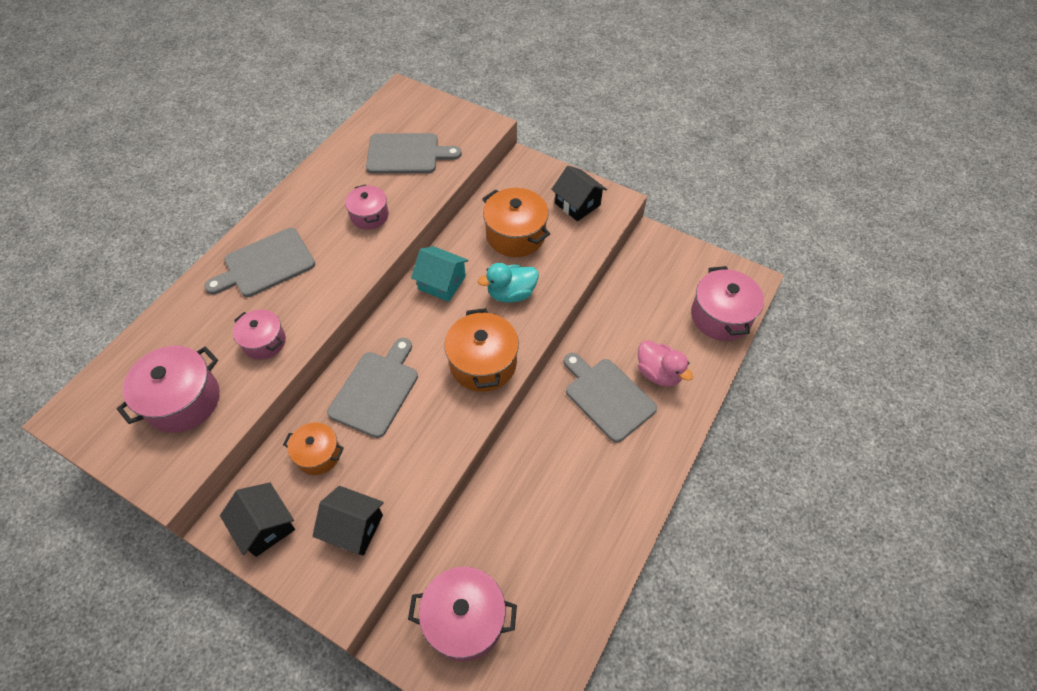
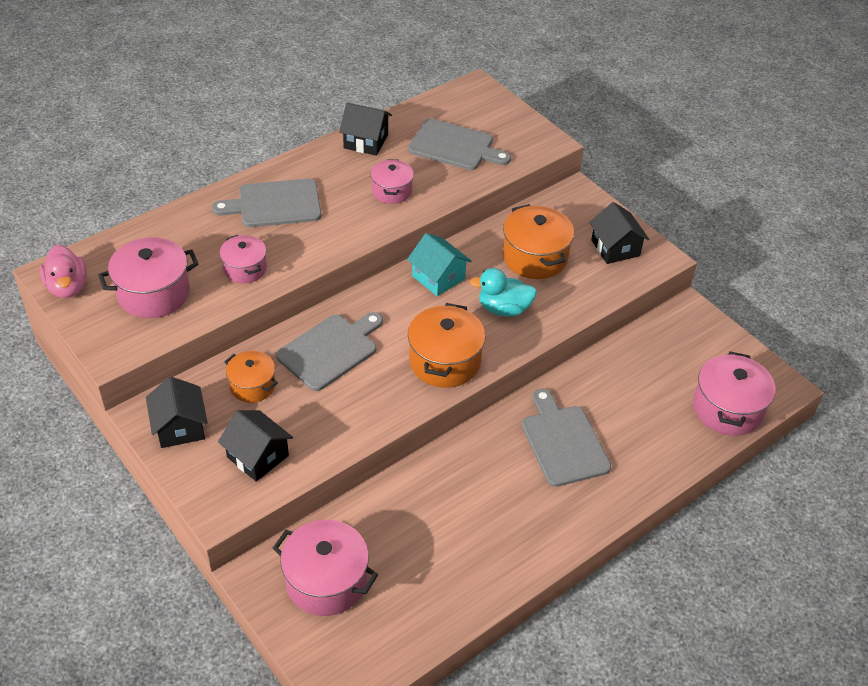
camera: 20 degrees right, 10 degrees down
pink duck [638,340,693,387] -> pink duck moved to [39,245,87,298]
none -> black house [339,103,392,156]

